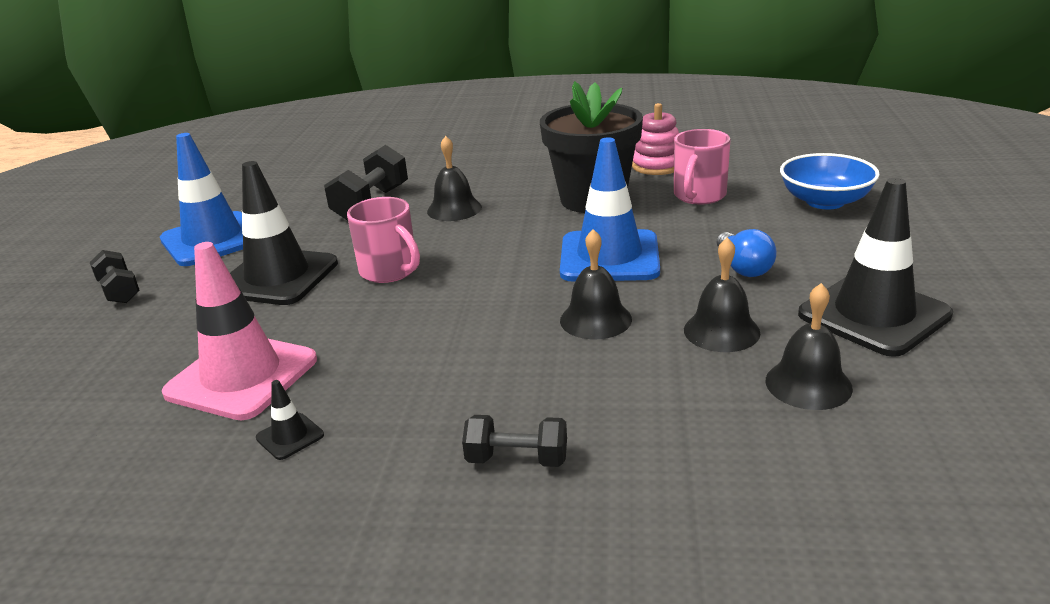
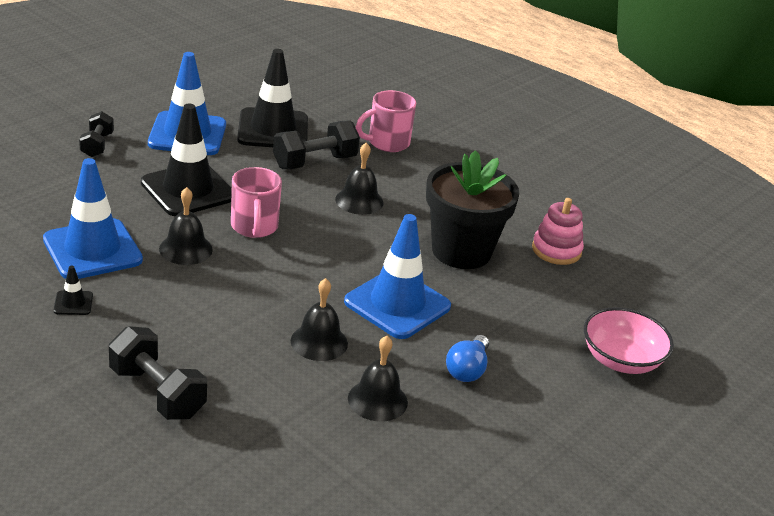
camera: 30 degrees right, 5 degrees up
pink traffic cone [162,242,317,420] -> blue traffic cone [43,158,143,279]
black dumbbell [462,415,567,467] -> black dumbbell [109,326,207,420], size x1.59
pink mug [674,129,731,204] -> pink mug moved to [356,90,416,152]
black bell [766,283,853,410] -> black bell moved to [159,187,213,265]
blue bowl [780,153,880,209] -> pink bowl [584,307,674,374]
black traffic cone [798,178,953,357] -> black traffic cone moved to [237,49,308,147]

